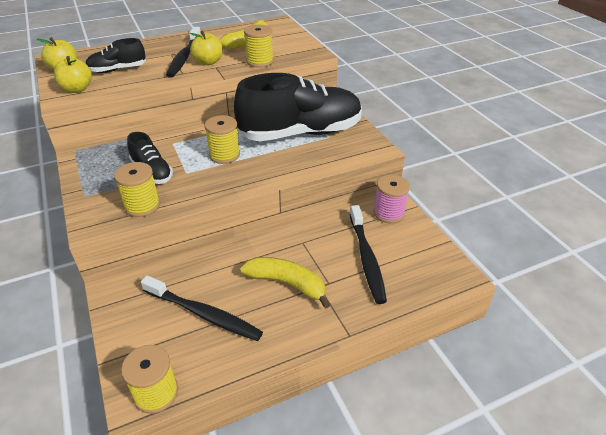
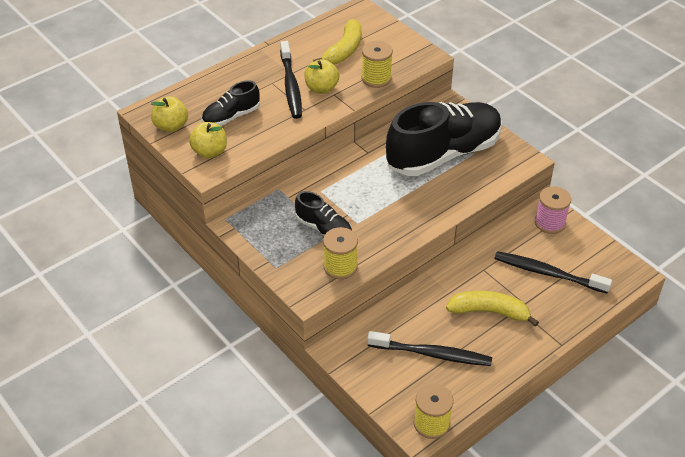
camera: 15 degrees left, 5 degrees up
yellow spool [204,115,240,164] -> none
black toothbrush [350,205,387,304] -> black toothbrush turned 135 degrees clockwise [494,251,612,294]

